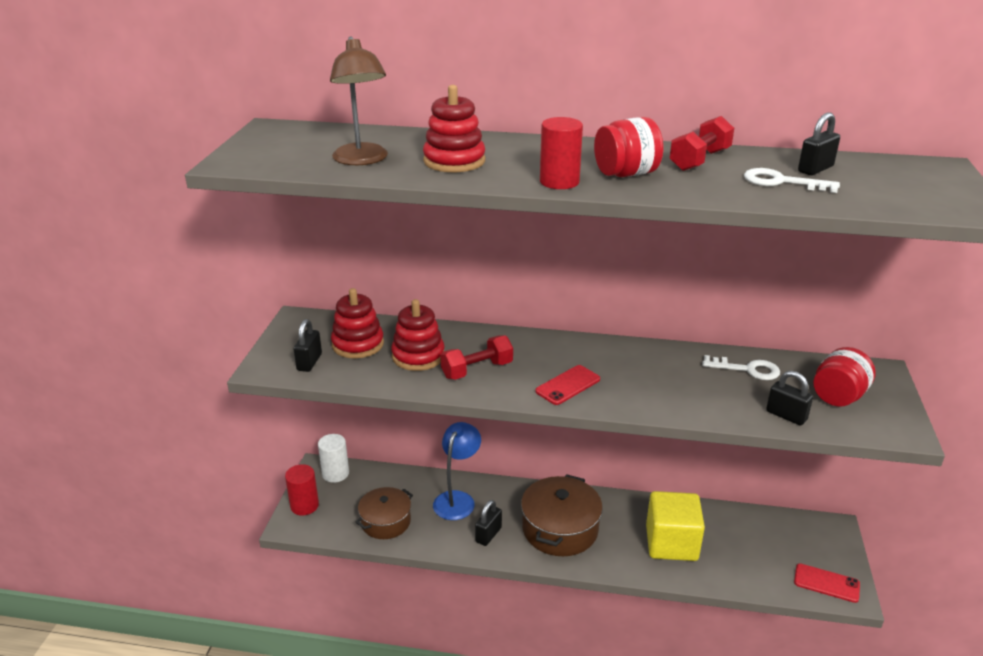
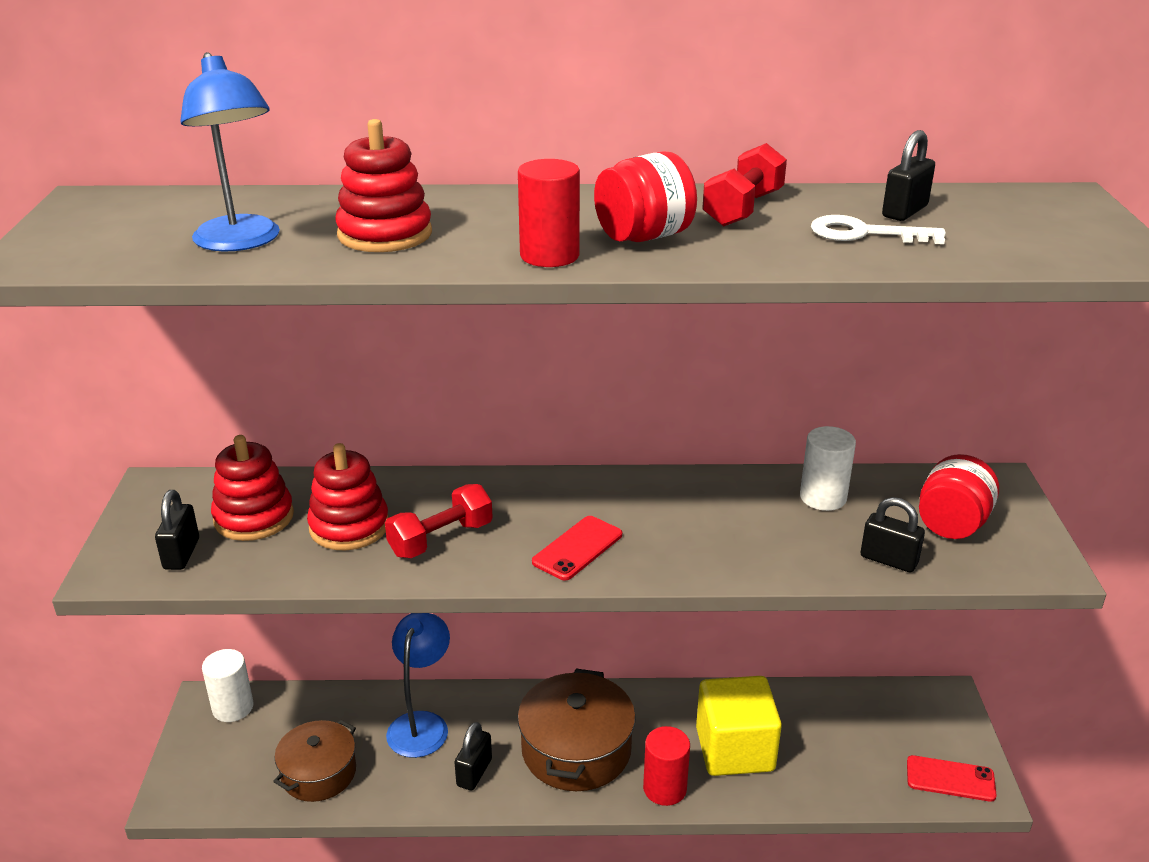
camera: 10 degrees left, 0 degrees up
red cylinder [285,464,319,516] -> red cylinder moved to [643,726,690,806]
brown lamp [330,36,388,165] -> blue lamp [180,52,280,252]
white key [702,355,780,380] -> white cylinder [800,426,856,511]

